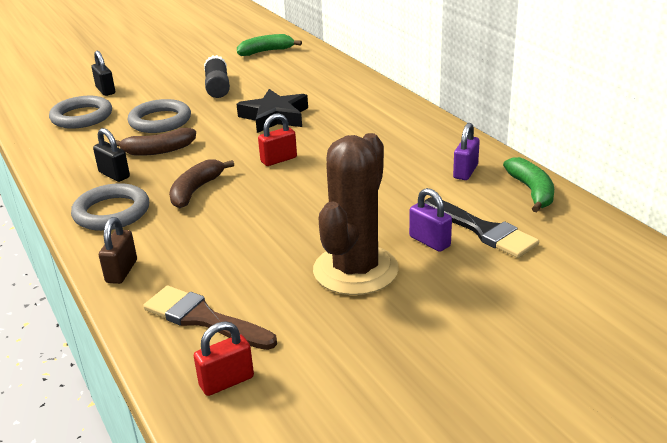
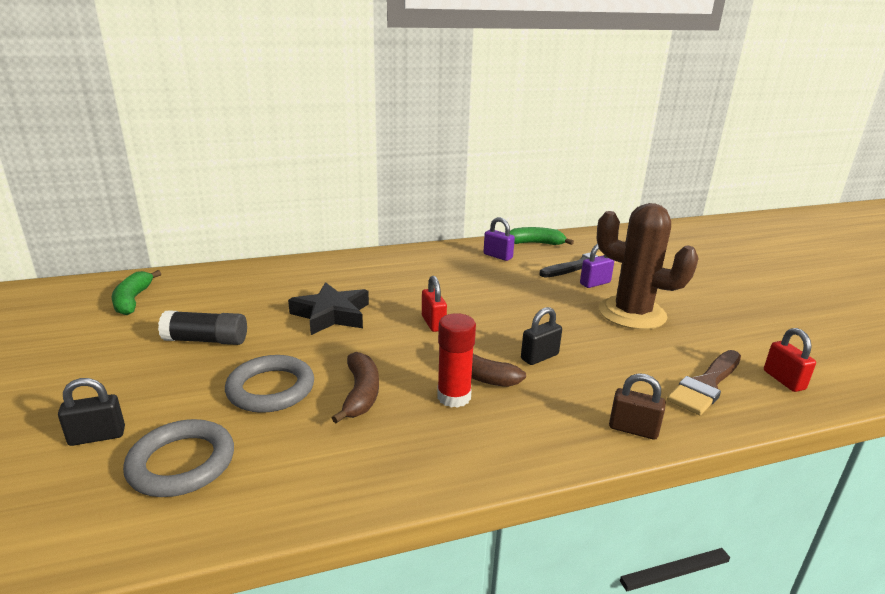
camera: 80 degrees left, 5 degrees down
grey ring [71,183,149,231] -> none
black padlock [93,128,130,182] -> black padlock moved to [521,307,562,365]
none -> red glue stick [437,313,476,408]

